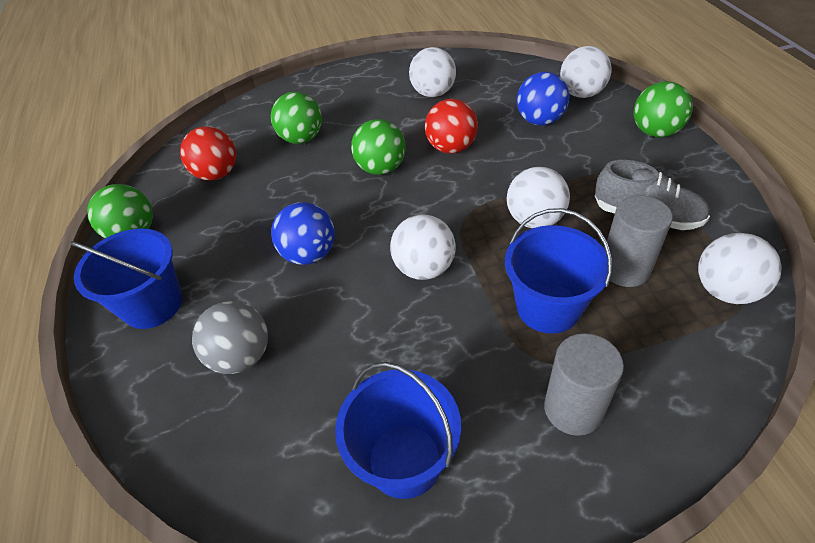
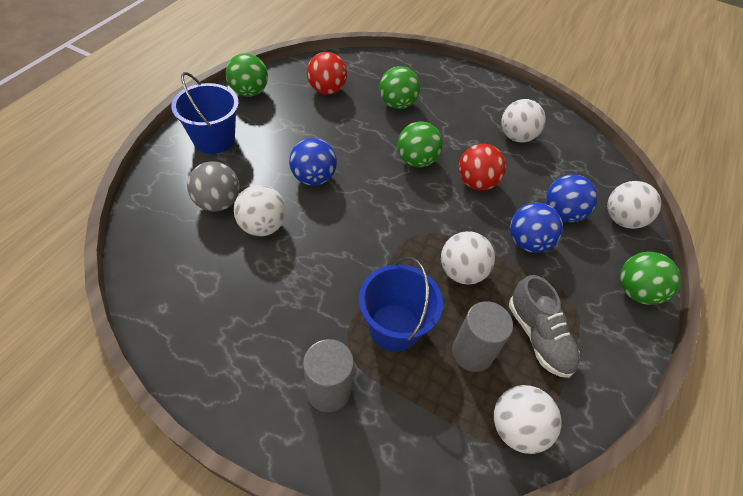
camera: 35 degrees right, 5 degrees up
blue bucket [335,362,461,499] -> none
white ball [390,214,456,280] -> white ball moved to [234,185,286,236]
none -> blue ball [510,202,563,253]

